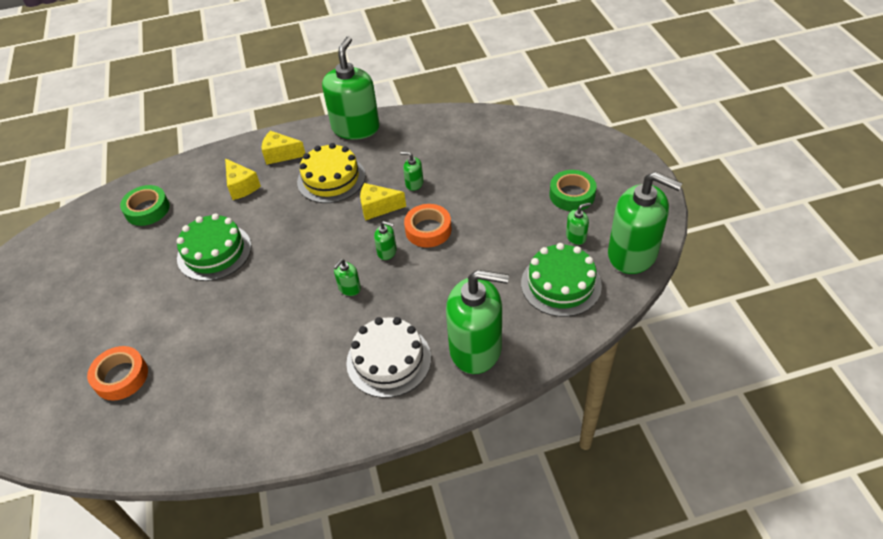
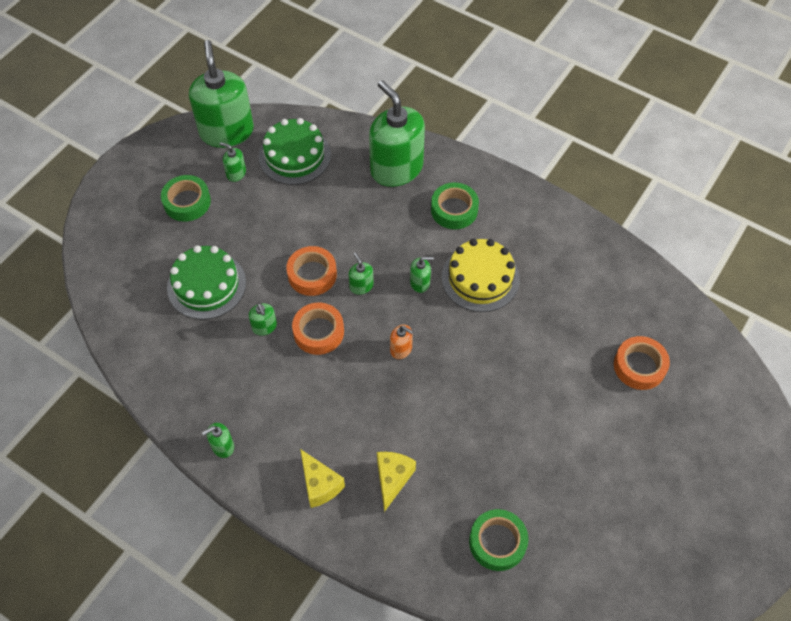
camera: 135 degrees left, 10 degrees up
green cake [177,213,252,281] -> green cake moved to [167,245,246,320]
yellow cake [297,143,365,203] -> yellow cake moved to [442,239,520,312]
green soap dispenser [322,36,380,140] -> green soap dispenser [202,423,234,458], size x0.41
white cake [346,317,431,398] -> green tape [431,182,479,229]
yellow cheese [360,183,406,221] -> orange tape [292,303,344,355]
none -> orange soap dispenser [390,325,414,359]

